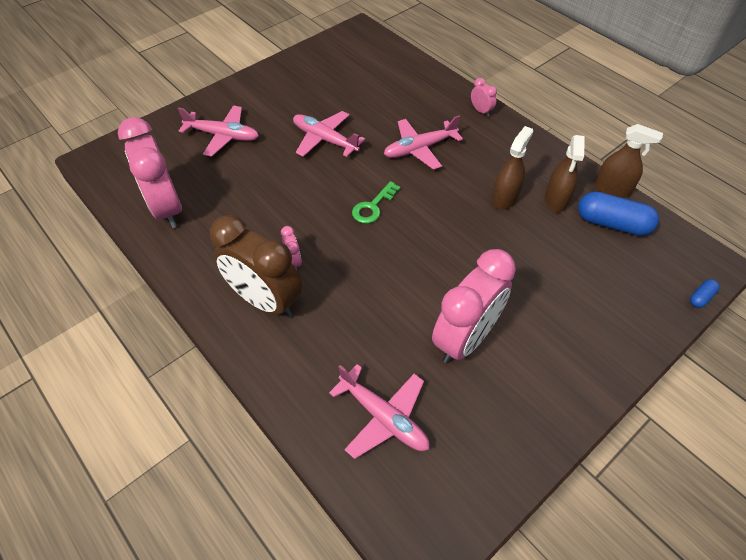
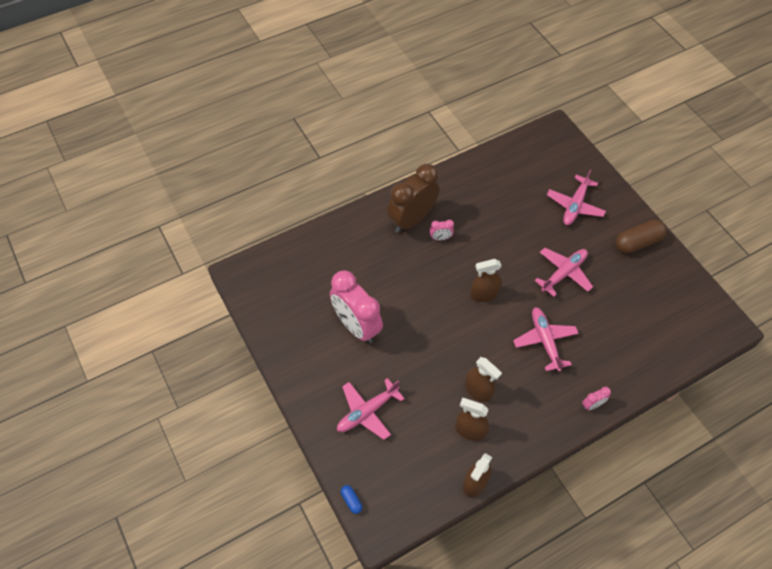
camera: 100 degrees right, 5 degrees up
pink clock [118,117,182,228] -> none
pink plane [329,364,429,459] -> pink plane moved to [337,378,405,440]
green key [352,181,401,224] -> brown spray bottle [470,259,502,302]
blue capsule [578,192,659,236] -> none
none -> brown capsule [615,219,667,254]

